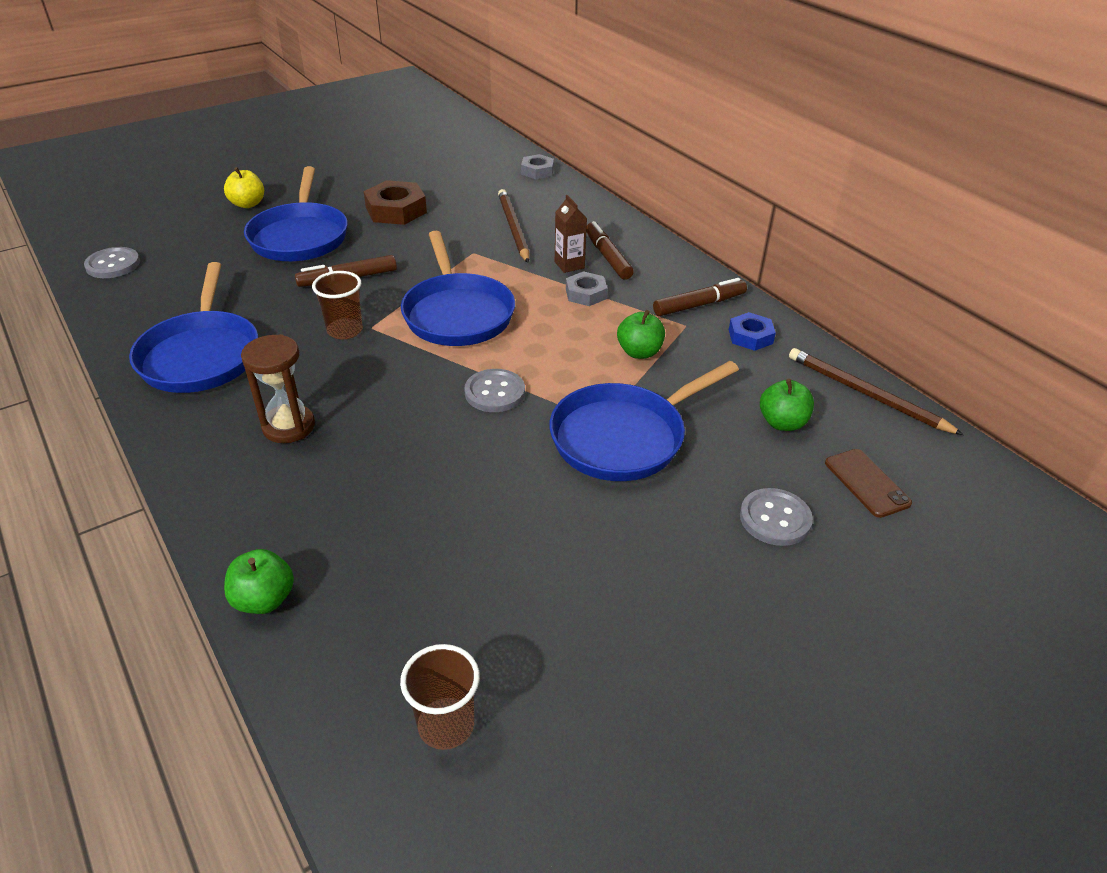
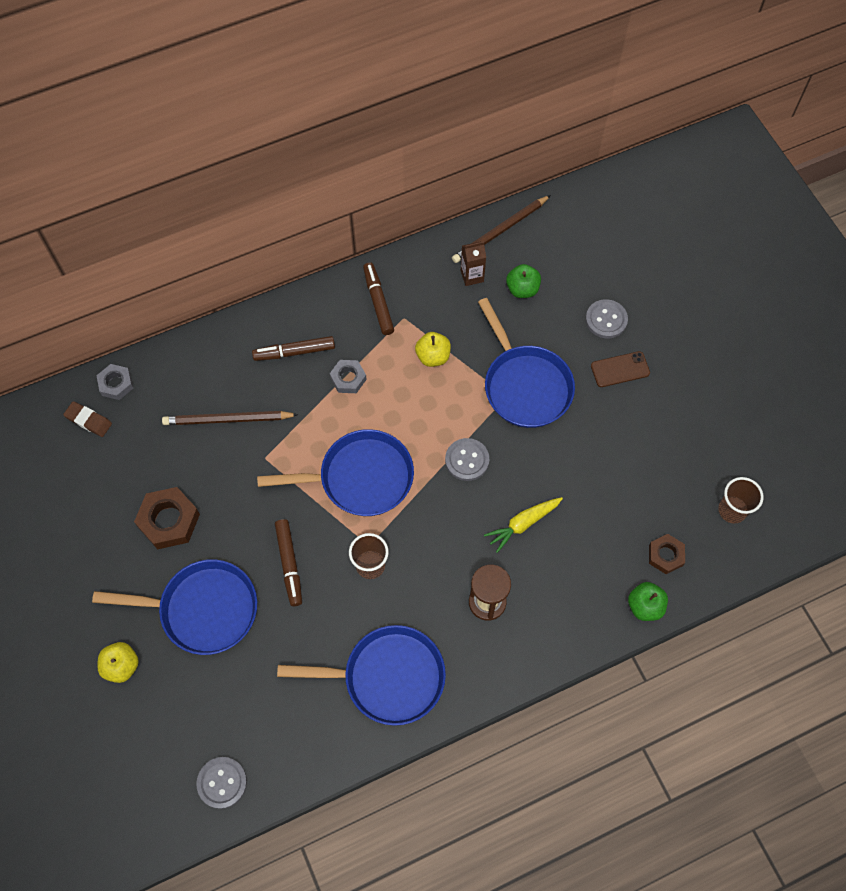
camera: 80 degrees left, 25 degrees up
brown carton [555,195,587,273] -> brown carton moved to [461,241,486,286]
green apple [617,310,665,359] -> yellow apple [415,332,451,367]
blue nut [729,312,776,351] -> none
brown phone [825,449,912,518] -> brown phone moved to [591,351,650,387]
none -> brown eraser [63,401,112,437]
none -> yellow carrot [484,497,563,553]
none -> brown nut [649,534,685,574]

